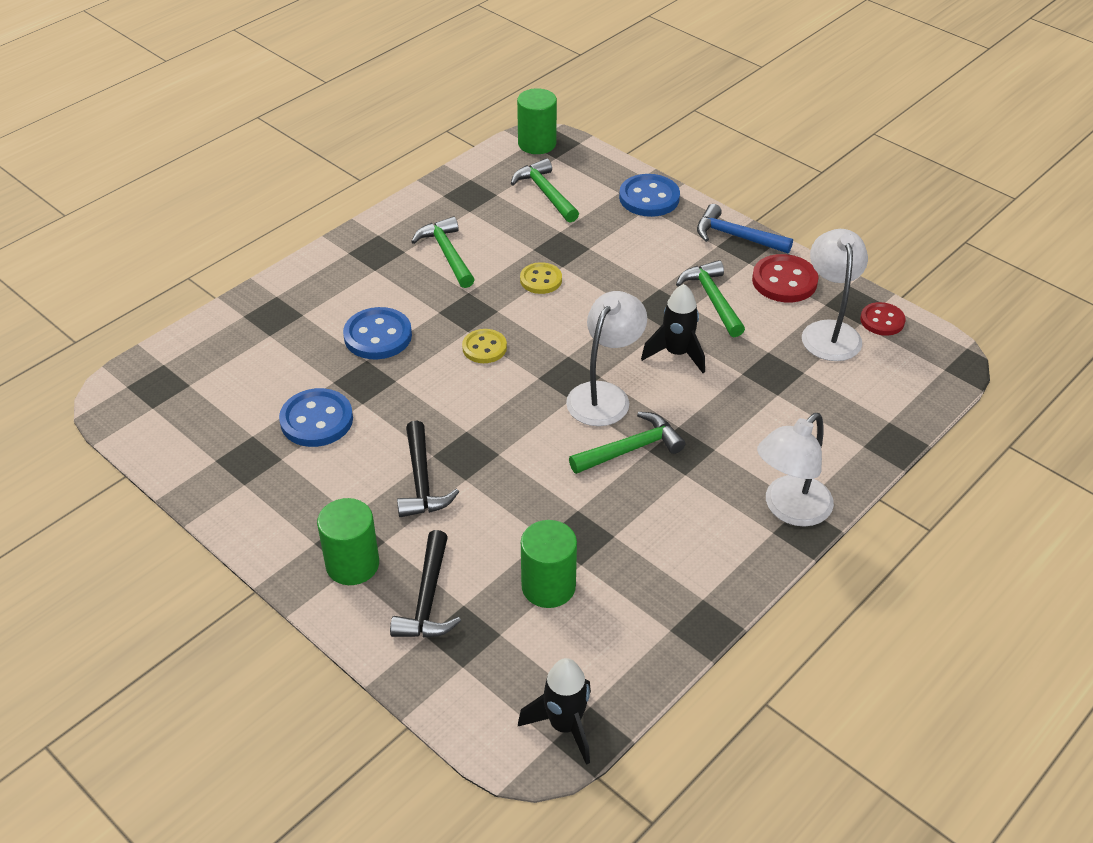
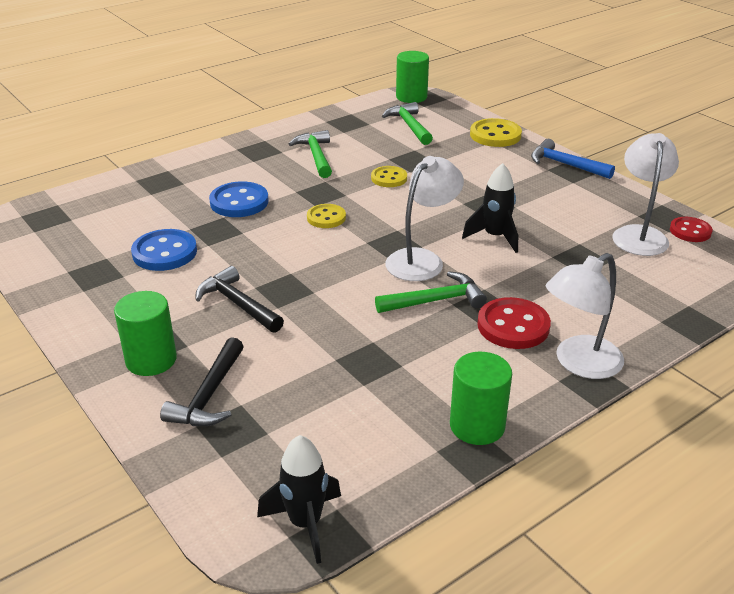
camera: 10 degrees right, 10 degrees down
black hammer [397,420,459,517] -> black hammer turned 135 degrees clockwise [196,266,284,333]
green cylinder [521,520,577,608] -> green cylinder moved to [450,352,512,445]
blue button [619,174,680,217] -> yellow button [470,118,522,147]
green hammer [676,260,745,337] -> none
red button [752,254,819,302] -> red button moved to [477,297,551,349]

